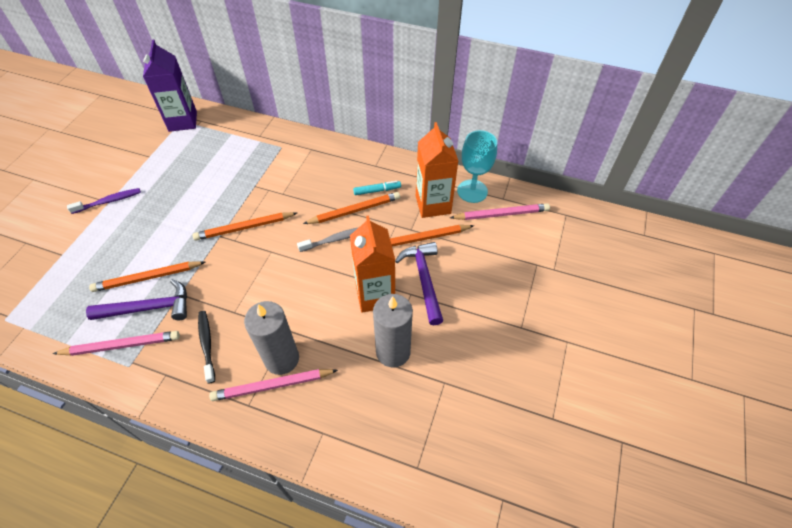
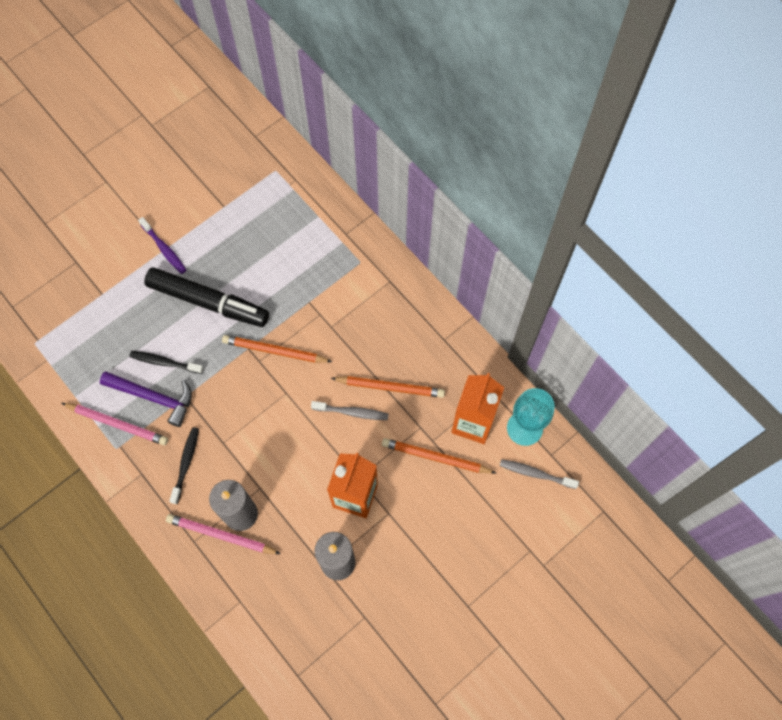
camera: 30 degrees right, 15 degrees up
purple toothbrush [67,188,141,214] -> purple toothbrush turned 45 degrees clockwise [138,217,186,274]
orange pencil [89,261,205,292] -> black toothbrush [130,351,204,374]
purple carton [143,40,197,132] -> none
turquoise marker [353,181,401,195] -> none
purple hammer [395,242,443,325] -> none
pink pencil [450,203,550,220] -> grey toothbrush [500,459,579,489]
none -> black marker [144,267,269,327]

